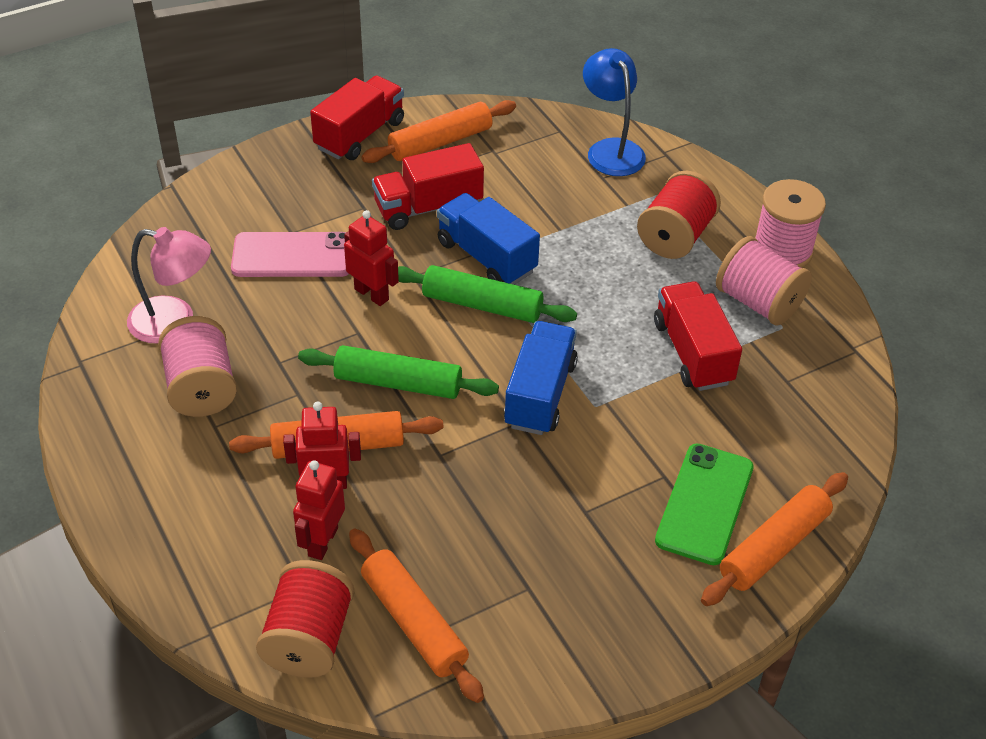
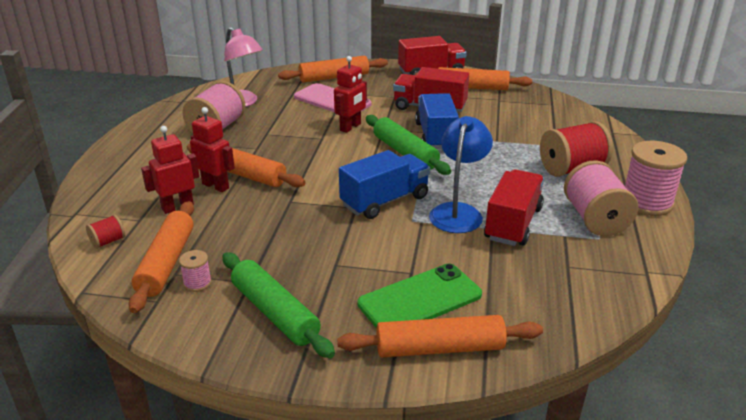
camera: 40 degrees right, 15 degrees down
red spool [256,560,354,678] -> red spool [86,215,125,249], size x0.47
green rolling pin [298,345,499,399] -> green rolling pin moved to [222,252,335,358]
red robot [344,210,399,306] -> red robot turned 45 degrees clockwise [334,56,367,133]
blue lamp [583,48,646,176] -> blue lamp moved to [429,116,493,233]
none -> pink spool [179,250,212,292]
none -> orange rolling pin [278,56,388,83]

